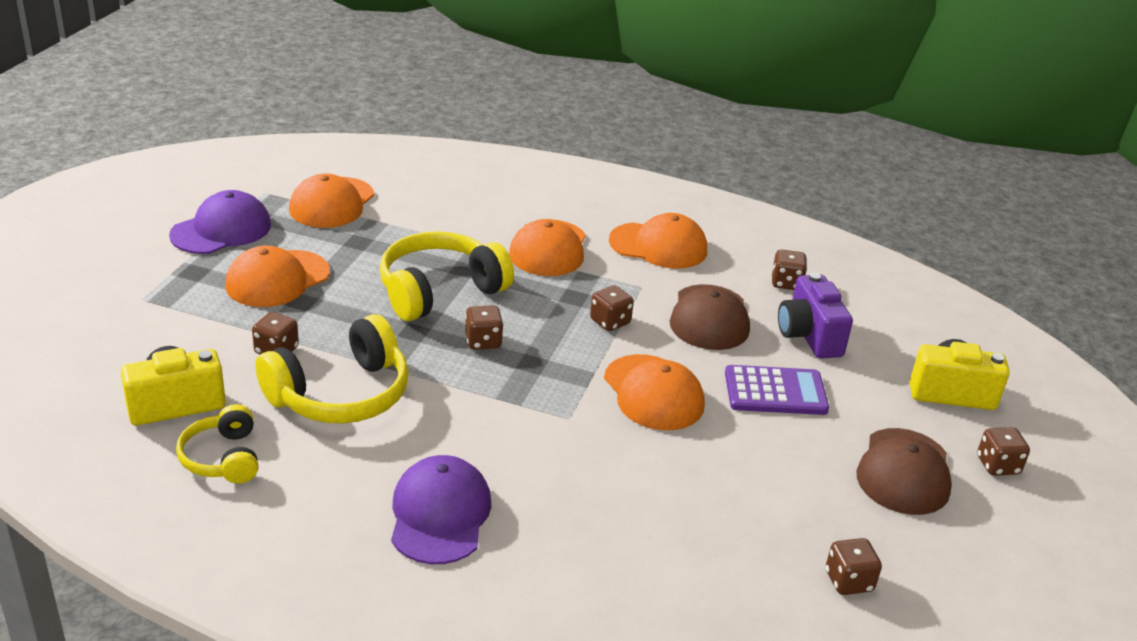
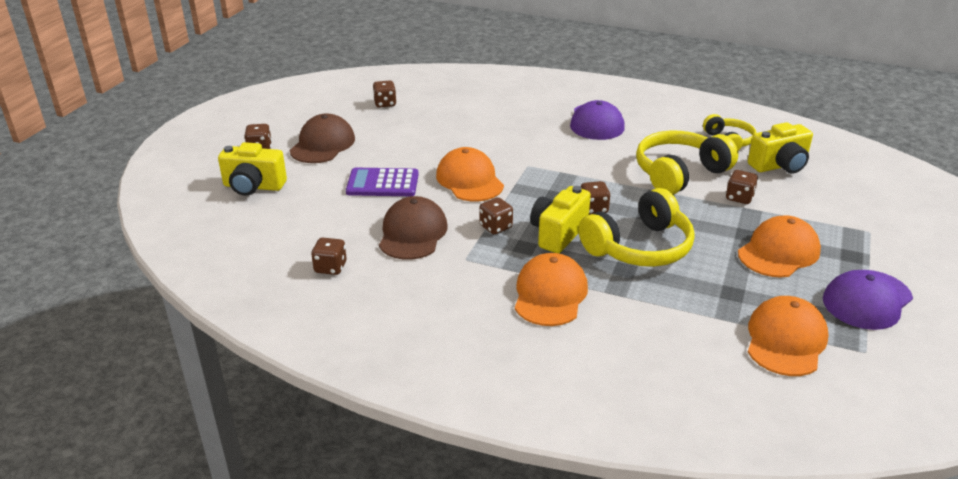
camera: 175 degrees left, 0 degrees up
orange cap [609,213,707,269] -> none
purple camera [778,273,853,359] -> none
none -> yellow camera [530,186,591,253]

